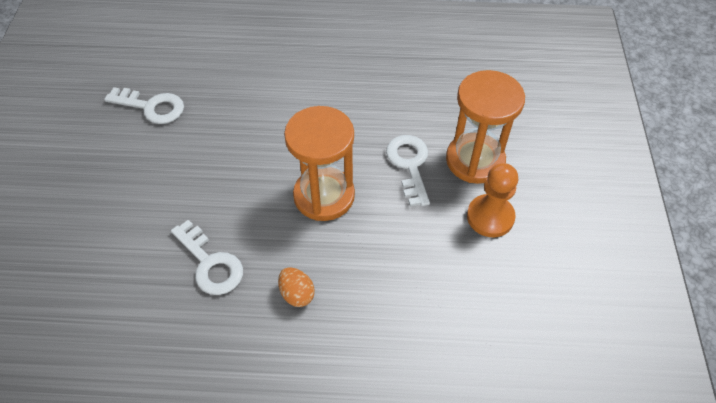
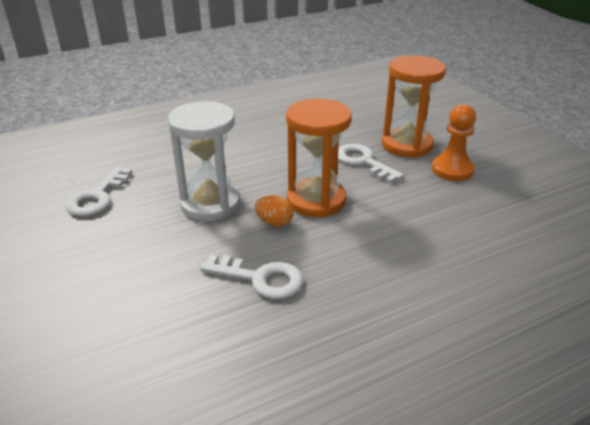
camera: 30 degrees left, 20 degrees down
white key [104,87,184,124] -> white key turned 120 degrees clockwise [65,166,132,216]
orange egg [278,267,315,307] -> orange egg moved to [255,195,294,227]
none -> white hourglass [167,101,240,221]

